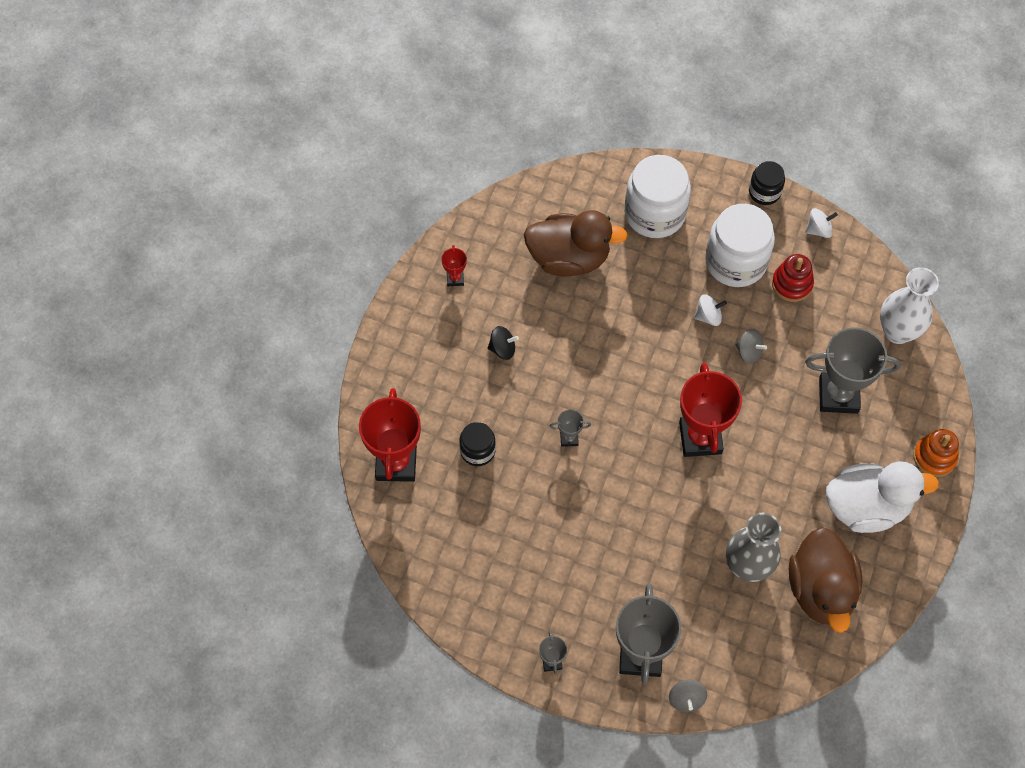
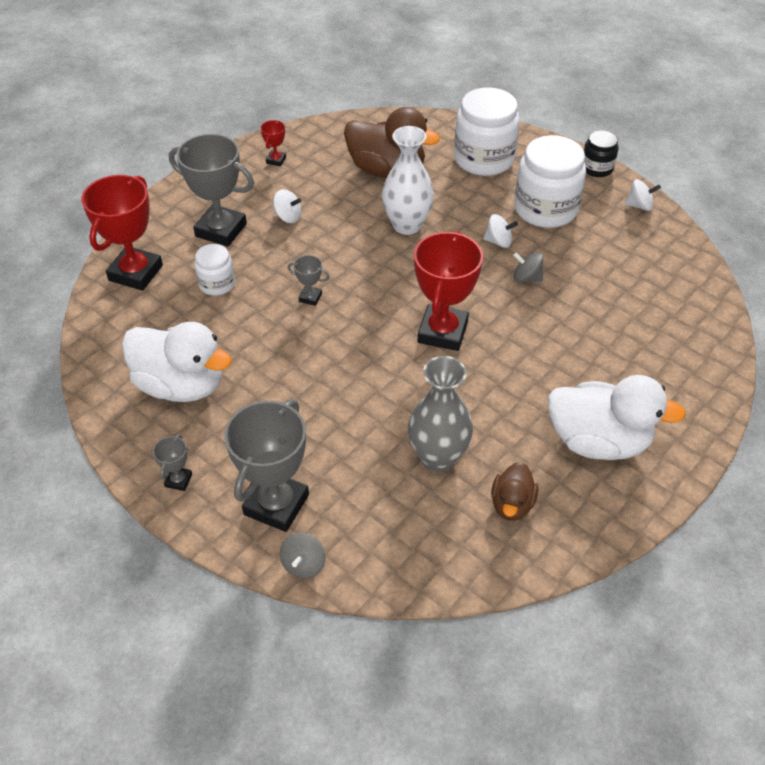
camera: 20 degrees right, 15 degrees down
black jar [459,422,496,466] -> white jar [194,244,235,296]
black spinning top [488,326,519,360] -> white spinning top [273,189,301,223]
grey spinning top [736,329,767,364] -> grey spinning top turned 150 degrees clockwise [513,252,543,282]
red stacking toy [772,254,814,302] -> none
brown duck [789,527,862,633] -> brown duck [491,462,538,521], size x0.53
grey trophy [805,327,901,414] -> grey trophy moved to [169,134,254,247]
white vase [880,267,939,344] -> white vase moved to [382,126,434,235]
orange stacking toy [913,429,959,477] -> none
none -> white duck [122,322,232,402]

